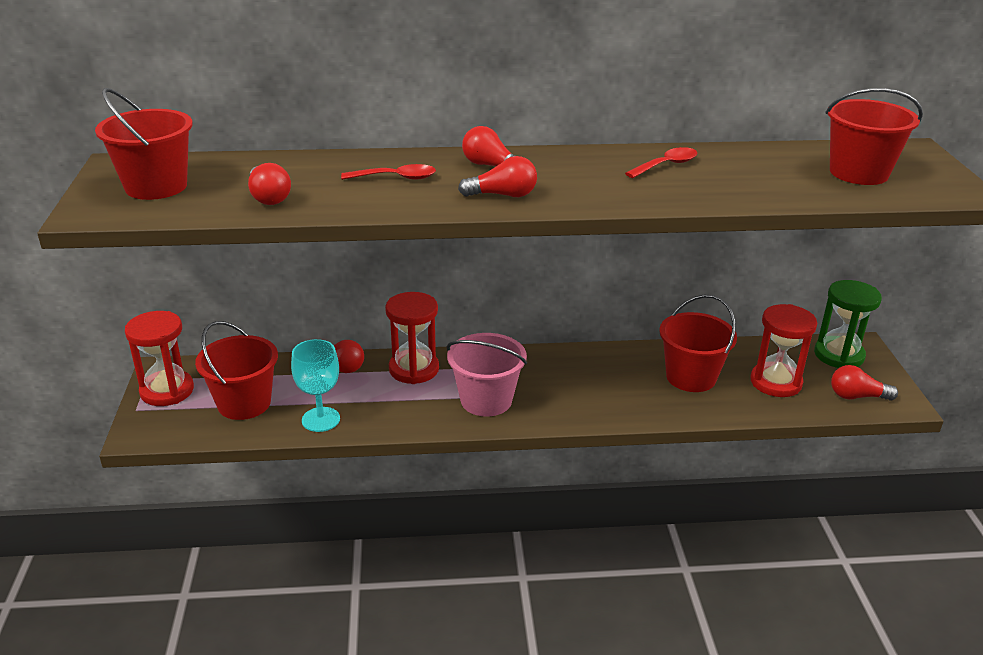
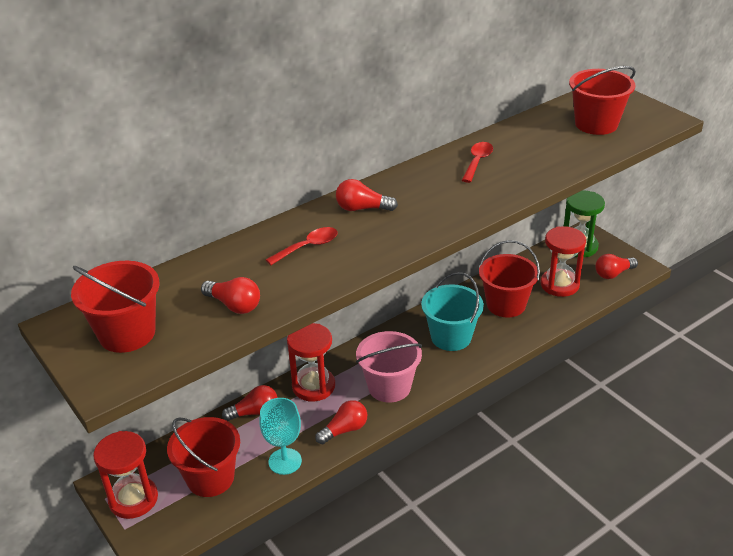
camera: 30 degrees left, 5 degrees up
red light bulb [458,156,537,197] -> red light bulb moved to [315,400,367,445]
none -> turquoise bucket [421,272,484,351]

